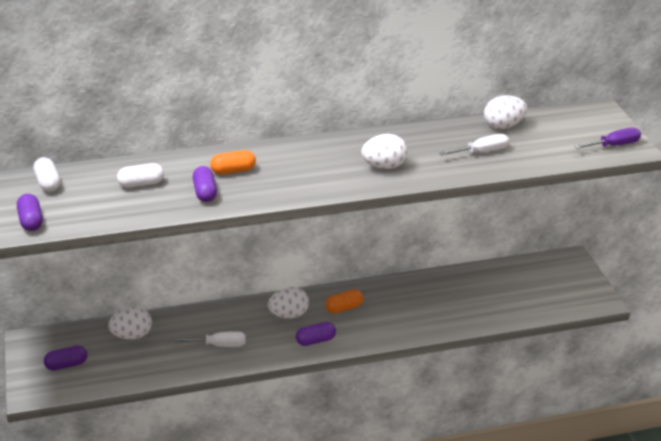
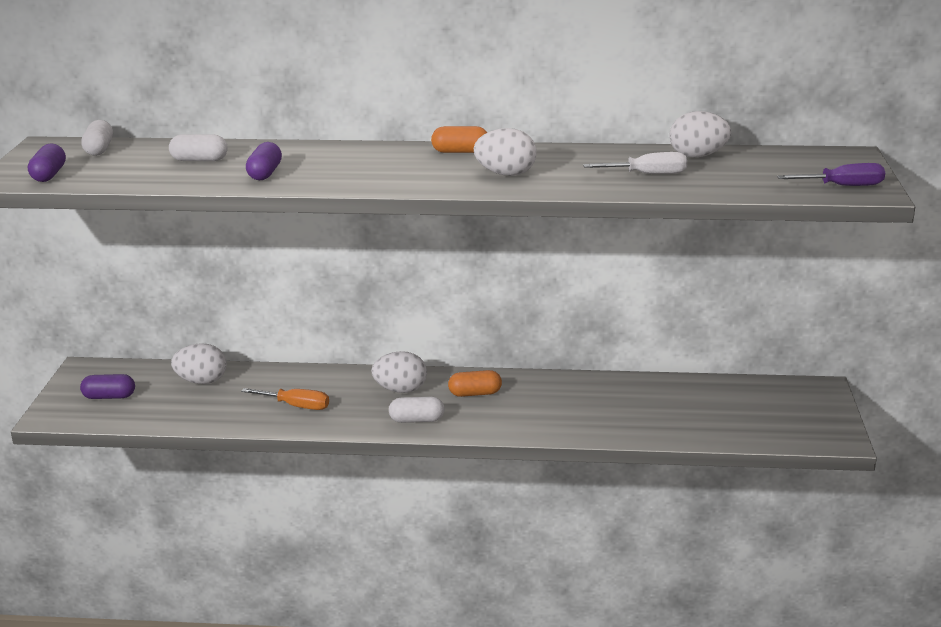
camera: 20 degrees right, 10 degrees down
white screwdriver [174,331,246,347] -> orange screwdriver [241,388,329,410]
orange capsule [210,150,256,174] -> orange capsule moved to [431,126,487,153]
purple capsule [296,322,336,346] -> white capsule [389,397,445,423]

